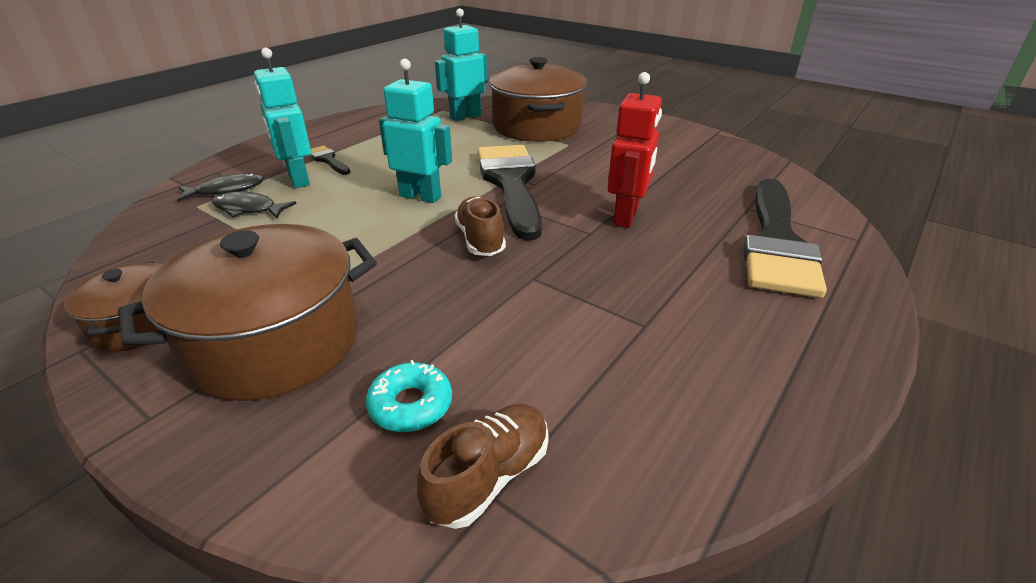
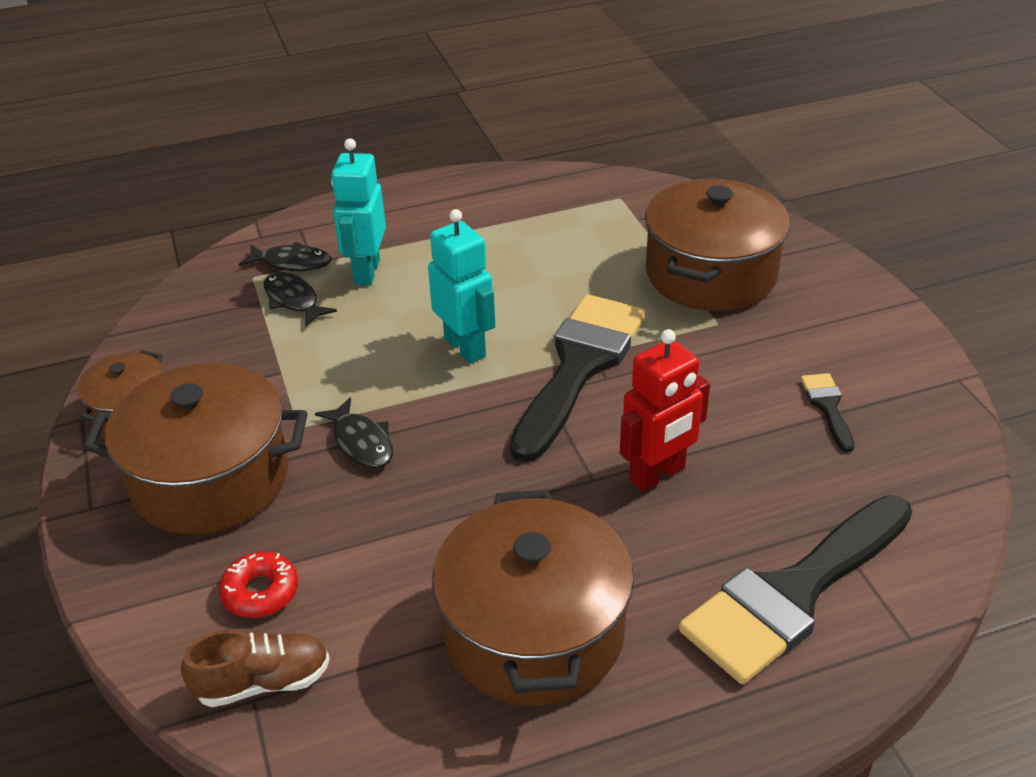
camera: 35 degrees right, 5 degrees up
black brush [309,146,351,175] -> black brush moved to [801,373,854,452]
turquoise donut [366,360,452,432] -> red donut [219,551,298,618]
turquoise robot [435,8,488,121] -> none
brown shoe [455,197,506,256] -> none
none -> black fish [315,397,393,468]
none -> brown pot [432,489,634,706]

